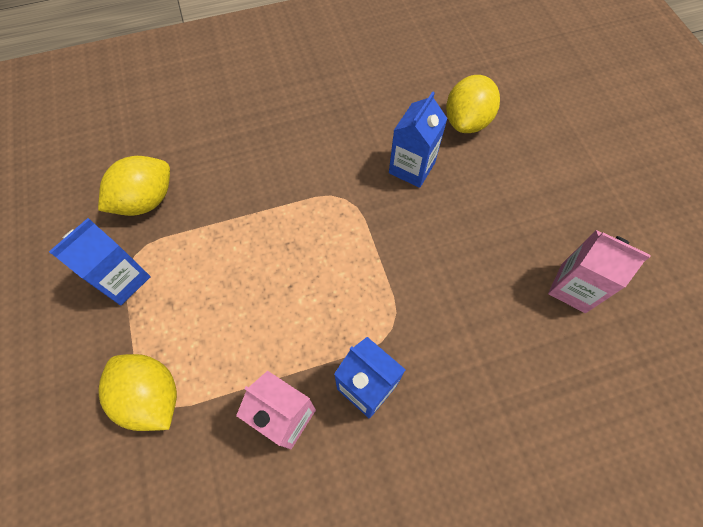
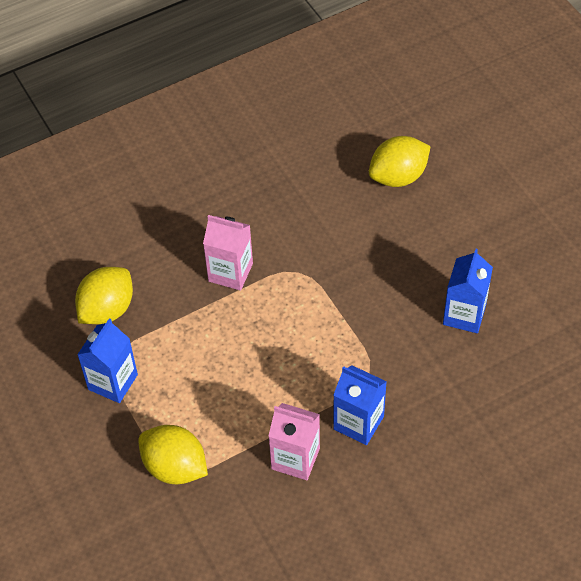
camera: 10 degrees left, 10 degrees down
blue carton [389,91,448,188] -> blue carton moved to [443,249,493,333]
yellow lemon [446,75,500,133] -> yellow lemon turned 45 degrees clockwise [369,136,431,187]
pink carton [548,230,651,313] -> pink carton moved to [203,215,253,291]

